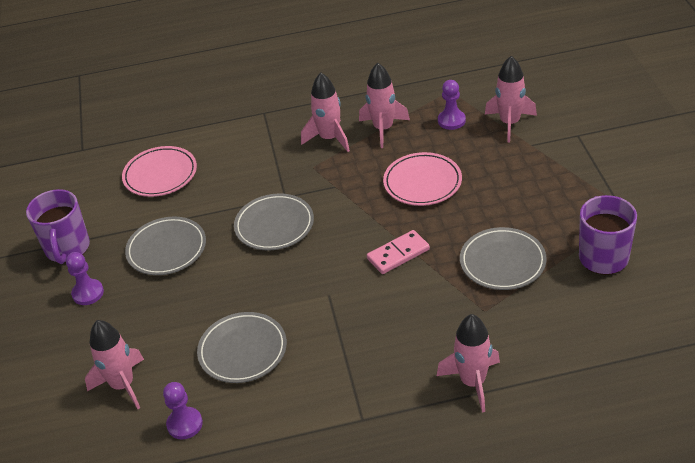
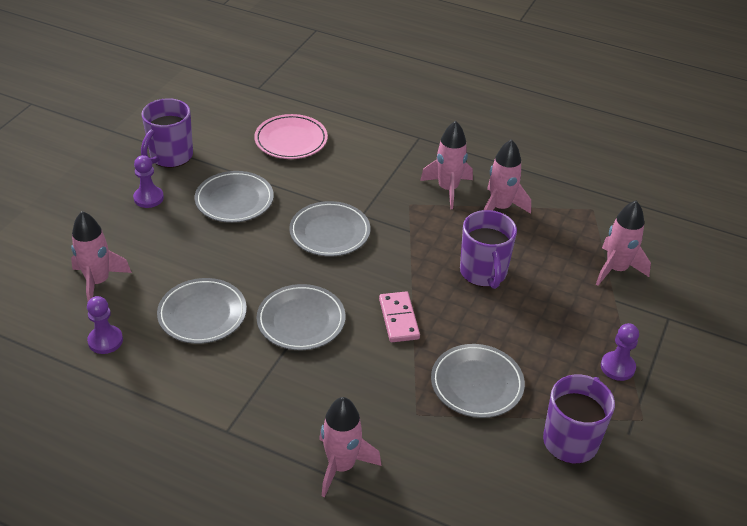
camera: 30 degrees right, 0 degrees up
pink domino [367,230,430,274] -> pink domino turned 75 degrees clockwise [379,291,420,342]
pink plate [383,152,462,206] -> purple mug [460,210,517,289]
purple pawn [438,80,466,130] -> purple pawn moved to [601,323,639,381]
none -> grey plate [256,284,346,350]

